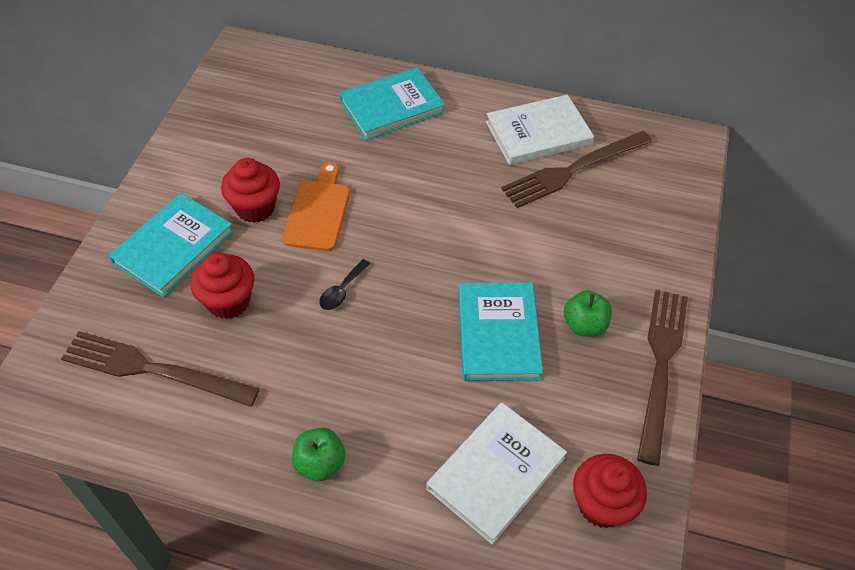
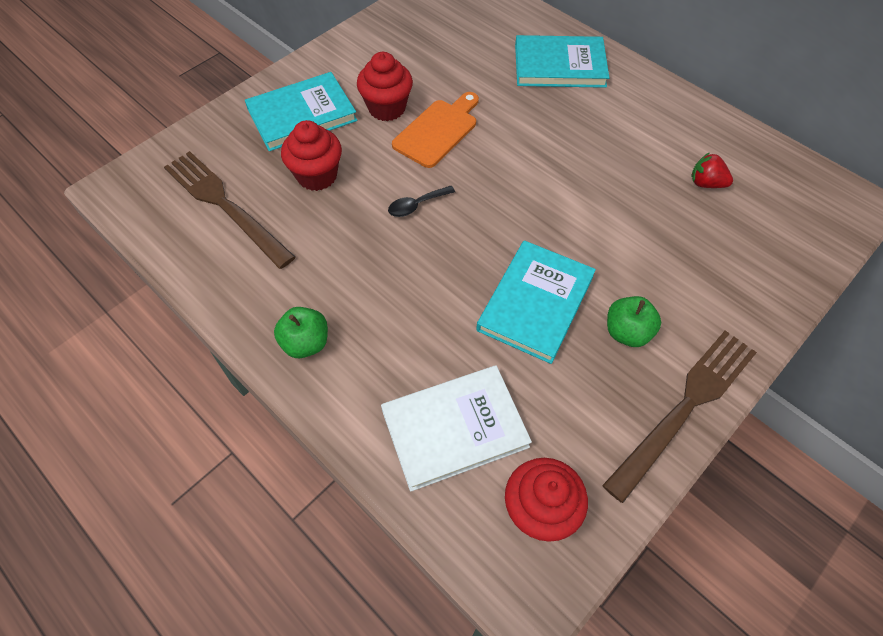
camera: 30 degrees right, 5 degrees up
white book [486,95,594,165] -> none
brown fork [501,131,652,208] -> red strawberry [691,152,733,188]

